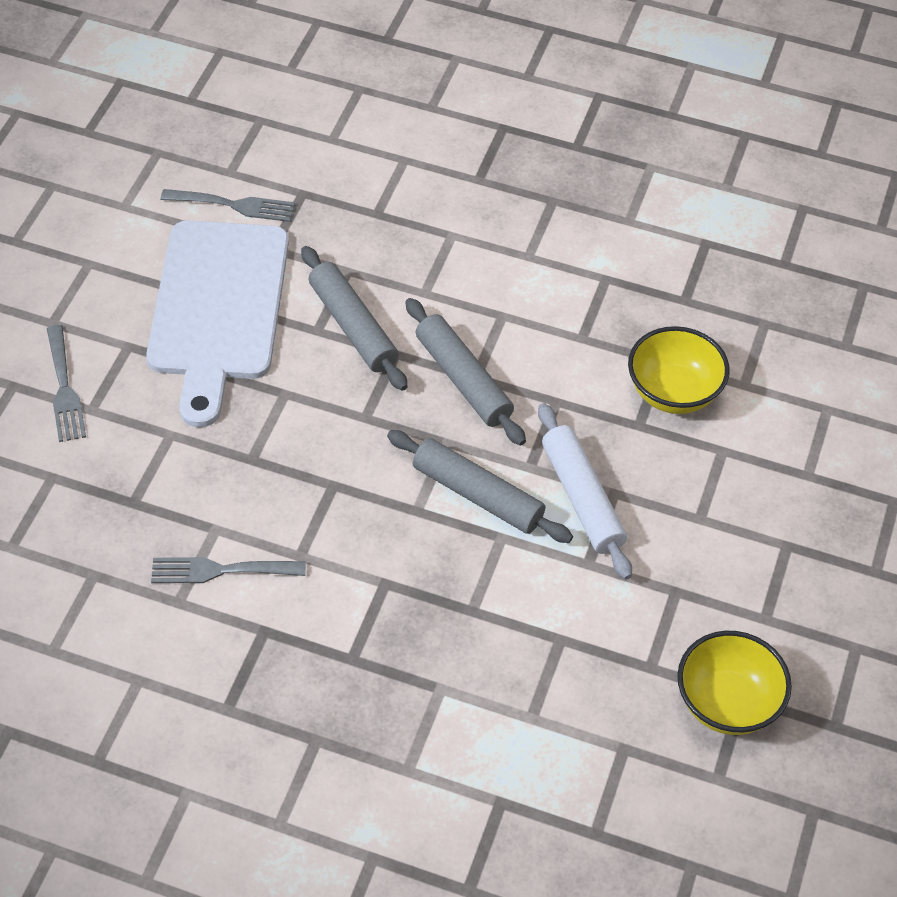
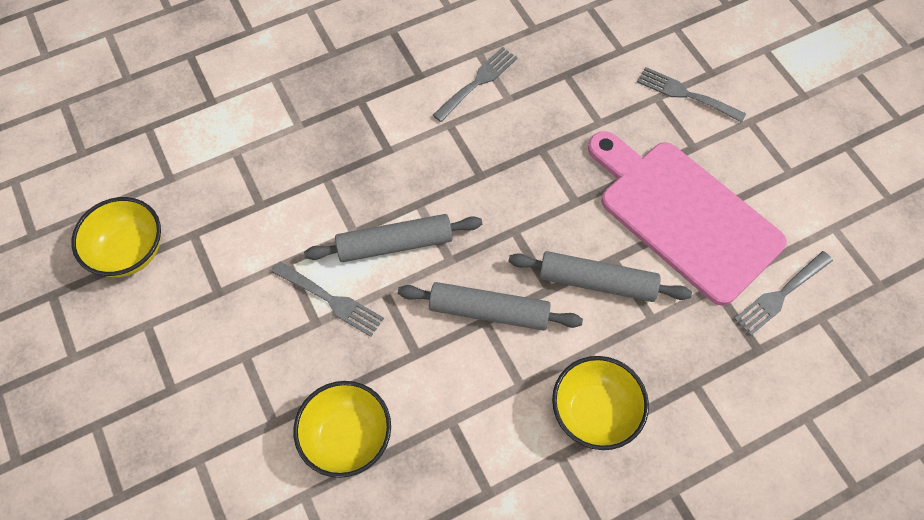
camera: 135 degrees right, 10 degrees up
white cutting board [146,221,289,427] -> pink cutting board [588,131,787,306]
white rolling pin [538,403,632,580] -> grey fork [272,262,384,337]
none -> yellow bowl [552,356,649,450]

